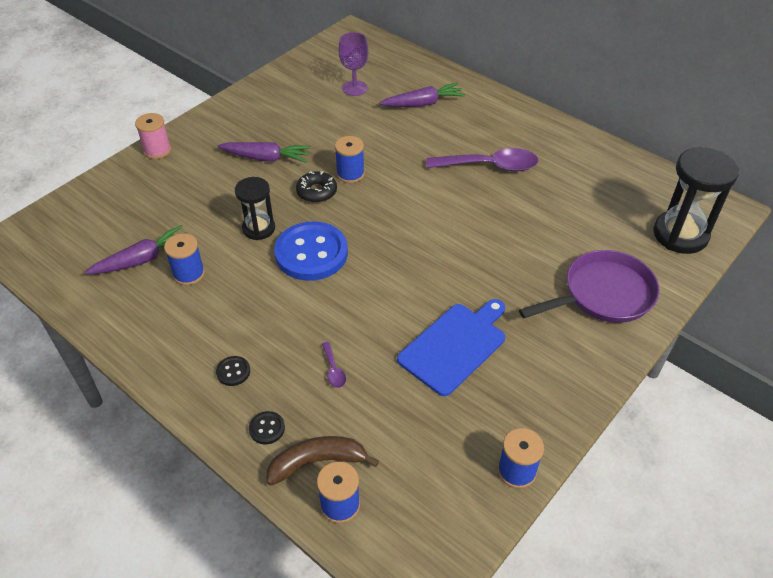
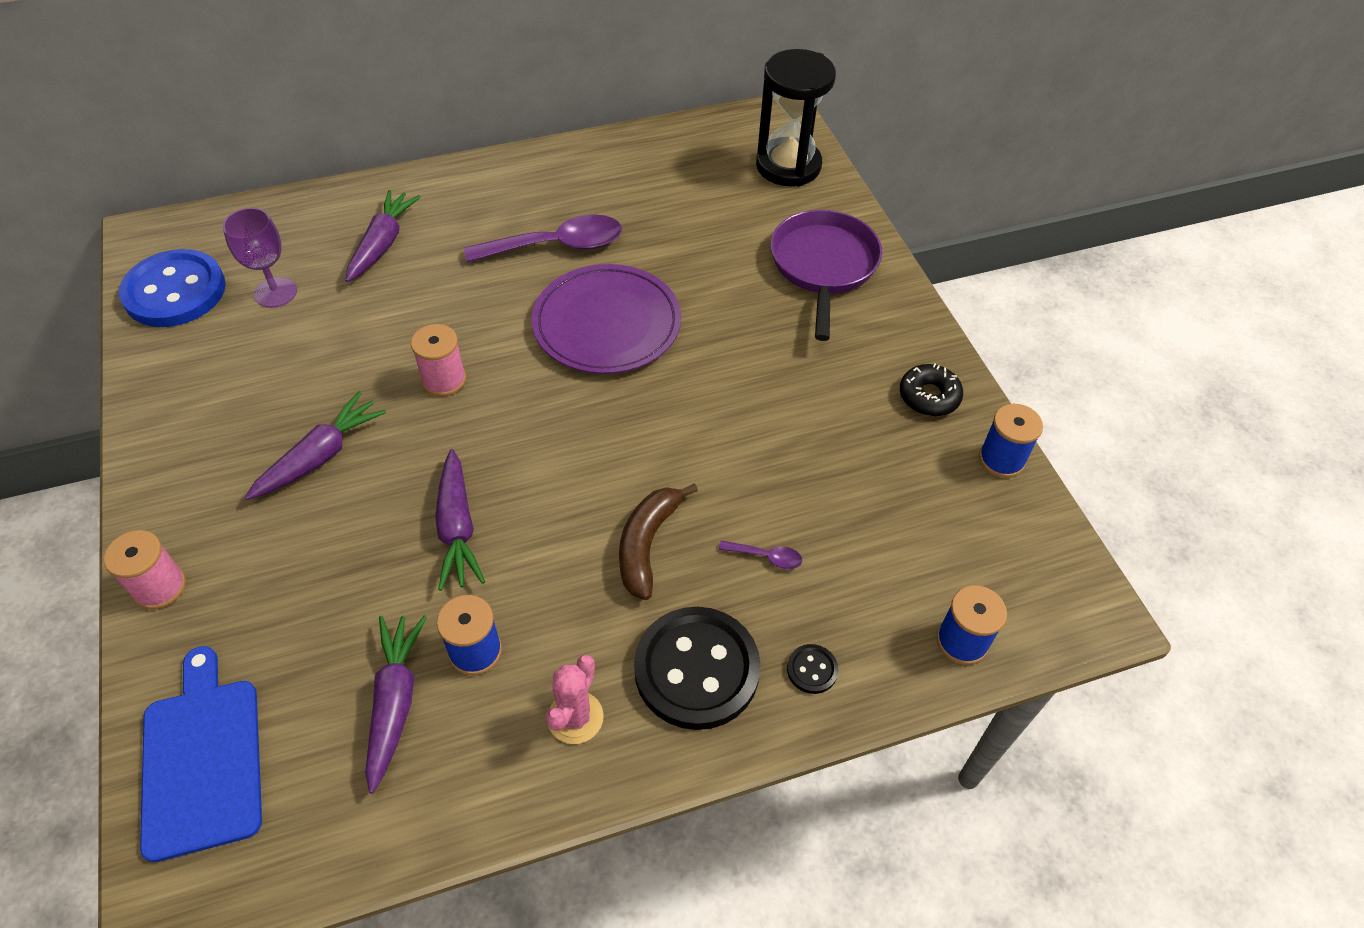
camera: 60 degrees left, 5 degrees up
black button [216,356,250,386] -> black button [634,607,761,730], size x2.46
black hourglass [235,177,275,240] -> purple carrot [435,449,485,591]
brown banana [267,436,379,485] -> brown banana moved to [619,483,698,600]
blue button [274,222,348,281] -> blue button moved to [119,249,226,327]
black donut [296,171,337,203] -> black donut moved to [900,363,963,416]
blue spool [335,136,365,183] -> pink spool [411,324,466,397]
blue cutting board [397,299,505,396] -> blue cutting board moved to [140,646,262,862]
purple spoon [426,148,538,172] -> purple spoon turned 45 degrees clockwise [464,214,622,263]
none -> purple plate [532,264,681,374]
none -> pink cactus [546,655,604,744]

